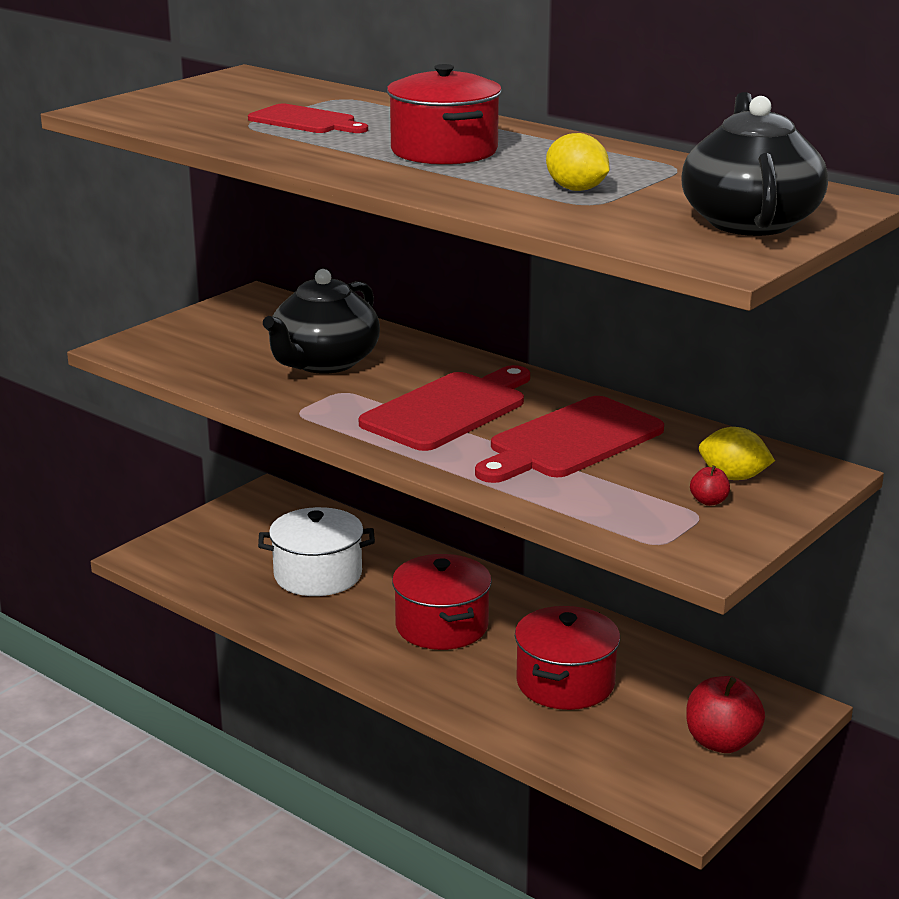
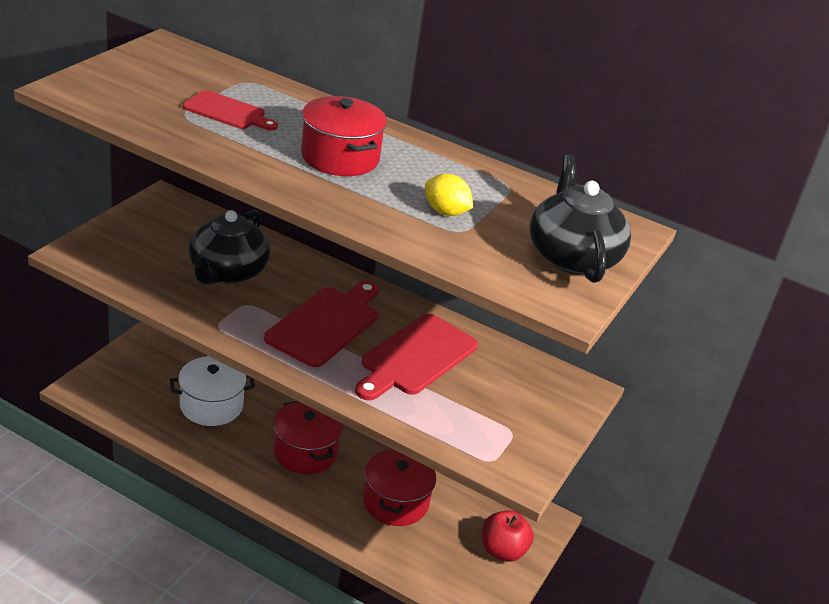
camera: 15 degrees left, 10 degrees up
red apple [690,465,730,506] -> none
yellow lemon [699,427,775,480] -> none

